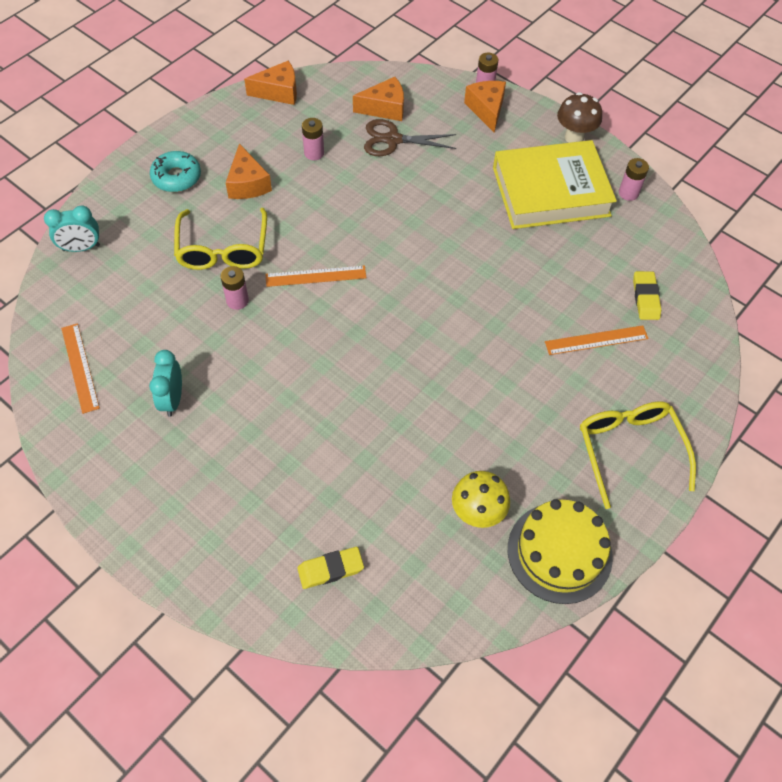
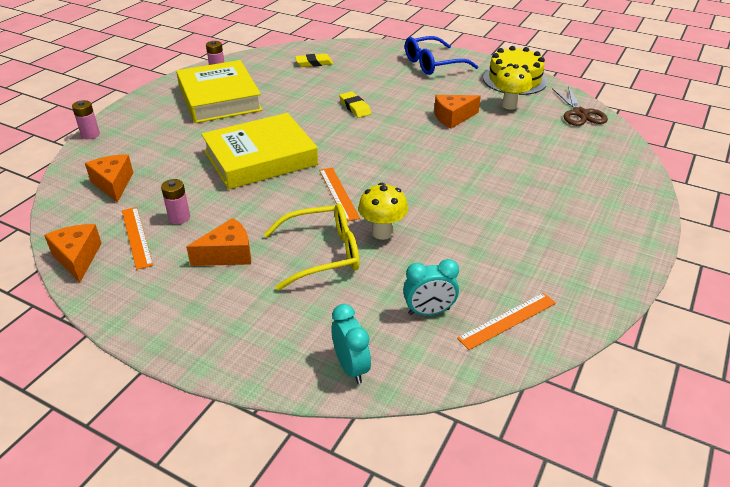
camera: 100 degrees left, 20 degrees down
turquoise clock [149,350,182,417] -> turquoise clock moved to [403,259,459,315]
turquoise donut [150,151,201,192] -> none
pink battery [221,266,249,310] -> yellow mushroom [358,183,408,240]
yellow eraser [297,547,364,589] -> yellow eraser moved to [339,92,371,118]
brown scissors [364,119,456,156] -> brown scissors moved to [552,86,608,126]
orange cheese [464,81,506,133] -> orange cheese moved to [434,95,481,129]
orange ruler [545,325,648,355] -> orange ruler moved to [122,207,153,270]
brown mushroom [557,92,602,143] -> none
yellow glasses [580,401,696,509] -> blue glasses [405,36,478,75]
none -> yellow book [201,113,318,190]

